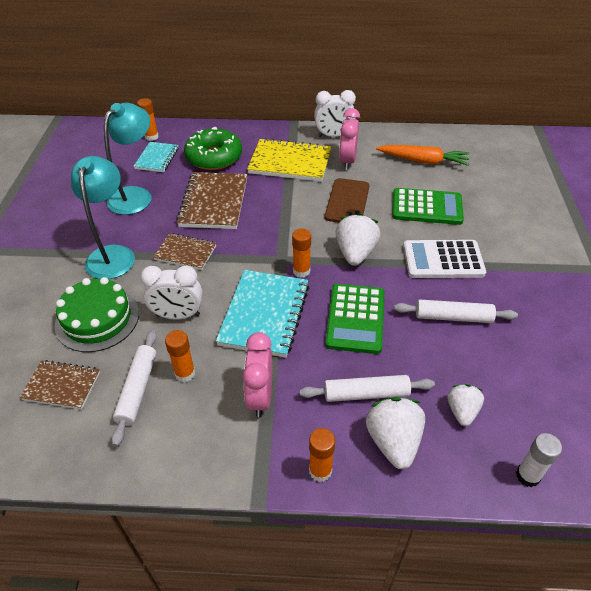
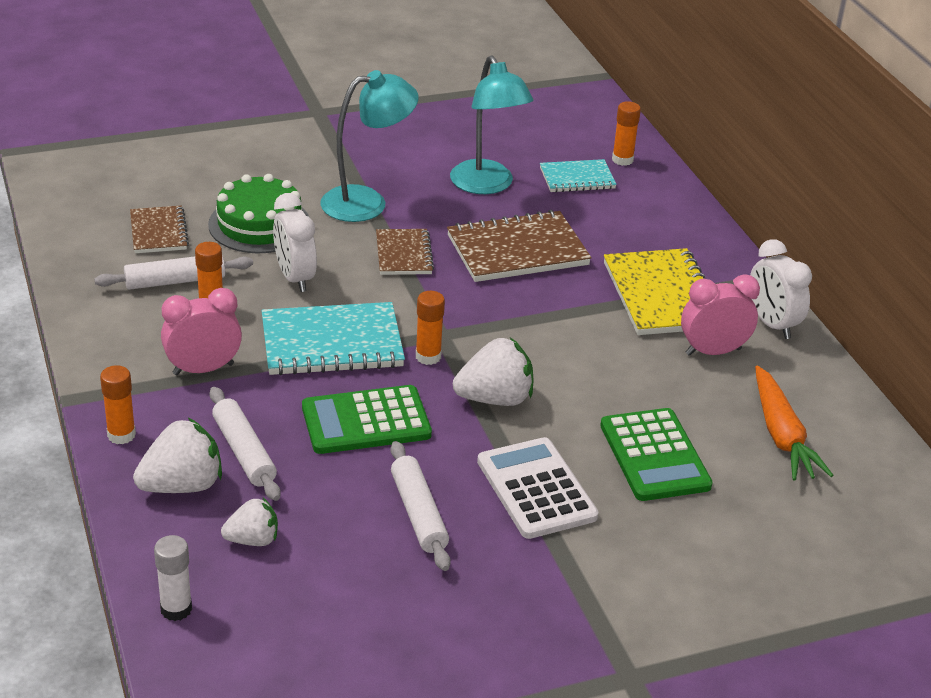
camera: 65 degrees right, 10 degrees down
turquoise lamp [104,103,151,215] -> turquoise lamp turned 60 degrees clockwise [450,55,534,194]
green donut [184,127,242,170] -> none
brown phone [325,178,370,223] -> none

